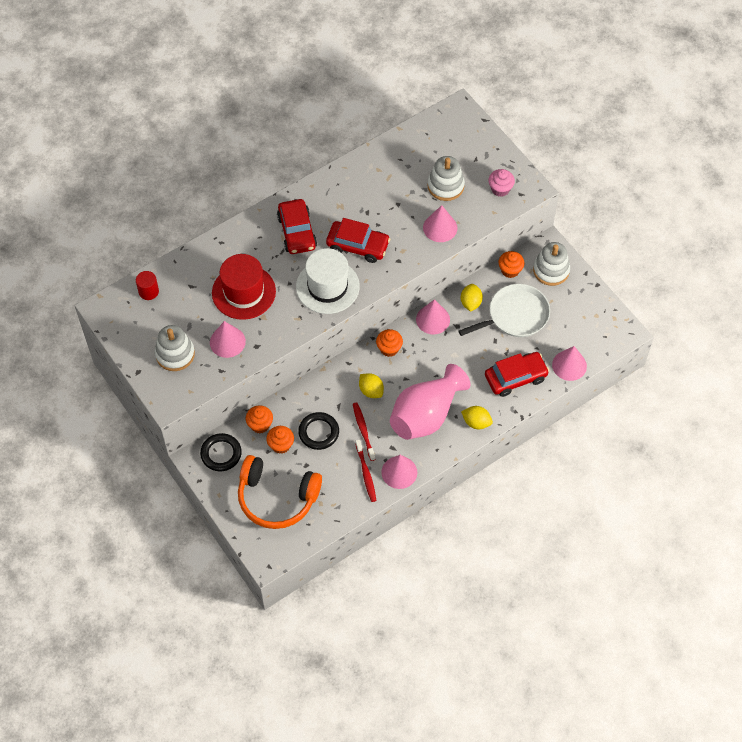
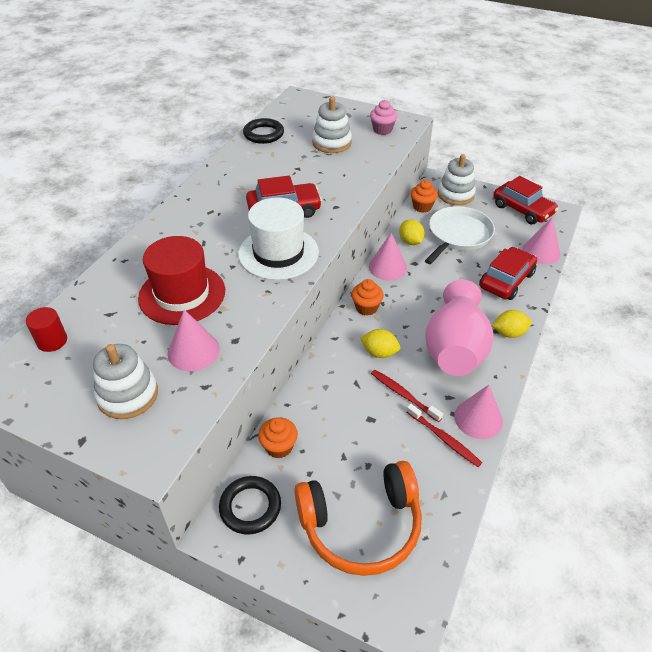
camera: 30 degrees left, 15 degrees down
orange cupcake [266,426,294,454] -> none
red car [277,199,317,254] -> red car moved to [494,176,558,224]
black ring [298,412,339,450] -> black ring moved to [243,118,284,144]
pink cone [423,205,457,242] -> none

